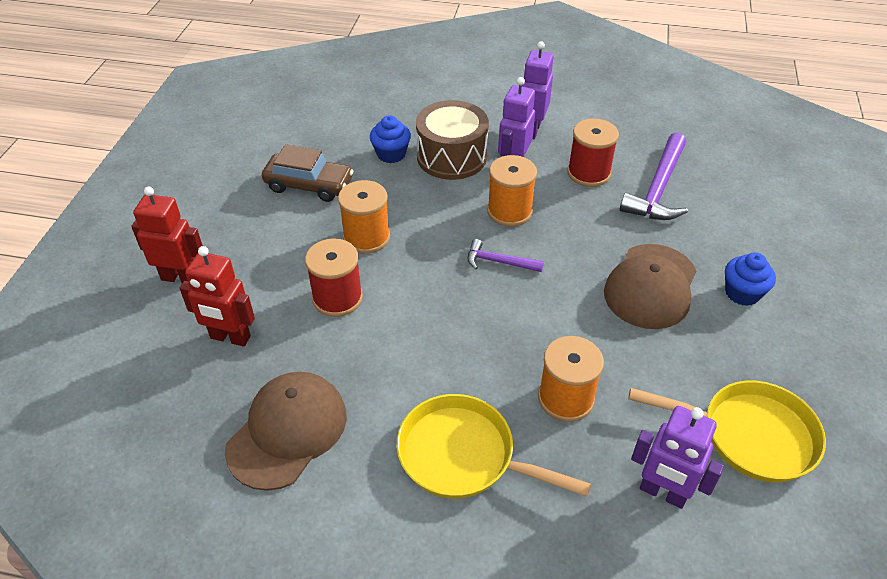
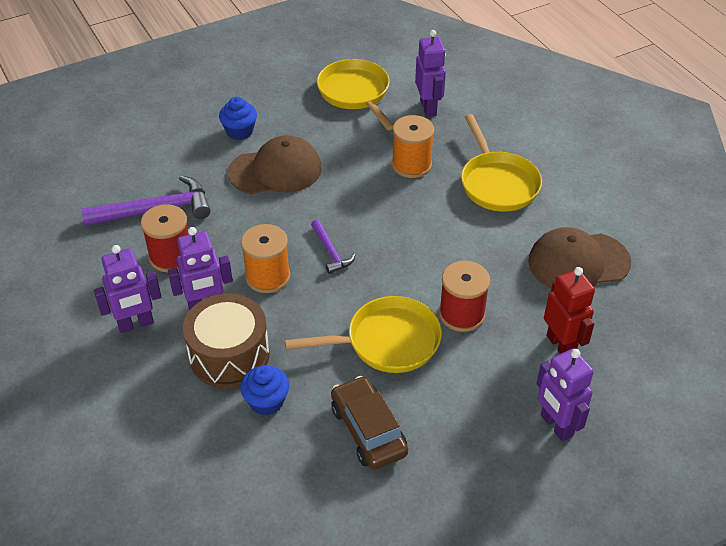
camera: 130 degrees left, 0 degrees up
red robot [131,186,203,283] -> purple robot [536,349,594,442]
orange spool [338,180,390,254] -> yellow pan [285,296,442,373]

